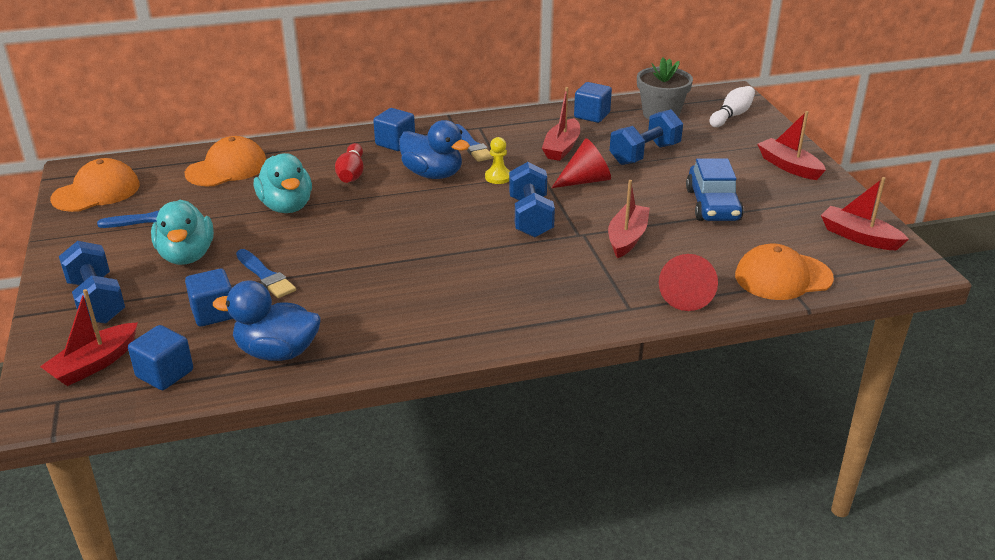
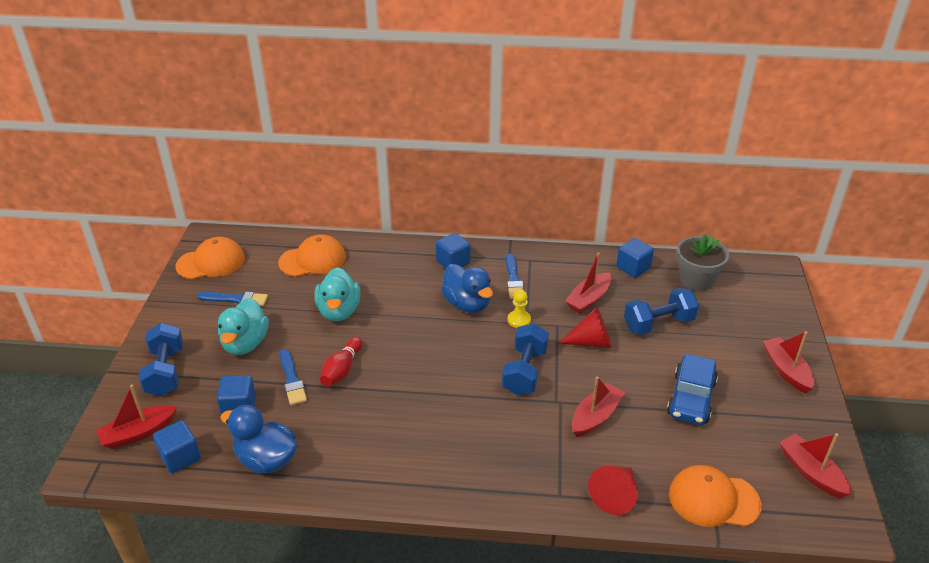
camera: 20 degrees right, 5 degrees up
red bowling pin [335,143,364,183] -> red bowling pin moved to [320,337,363,386]
white bowling pin [710,86,755,127] -> none

